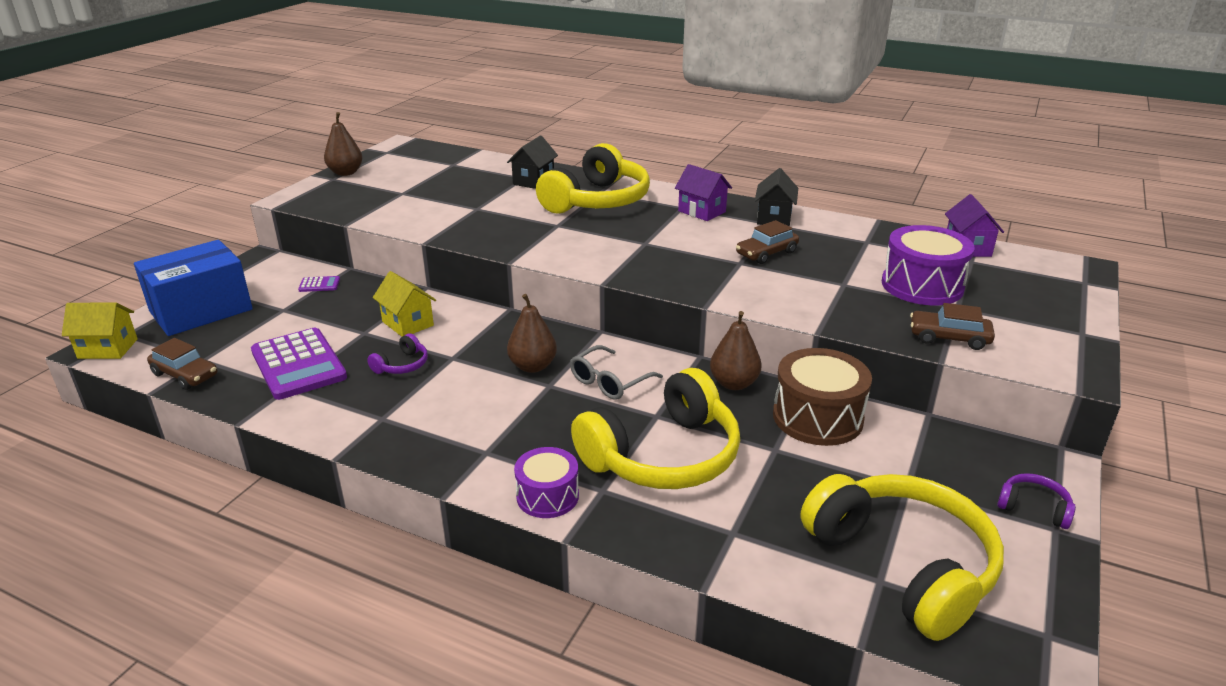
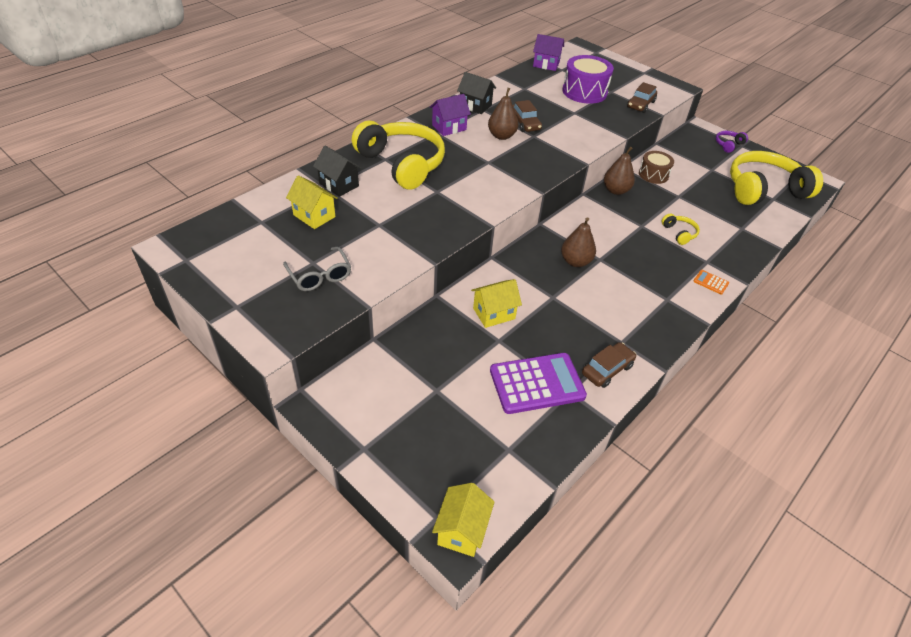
camera: 75 degrees left, 15 degrees up
blue box [134,240,253,336] -> none
brown car [147,338,217,390] -> brown car moved to [582,342,636,388]
purple calculator [298,276,340,292] -> none
brown pear [324,112,363,176] -> brown pear moved to [488,88,519,140]
purple headphones [367,333,428,374] -> none
purple drum [514,447,579,518] -> orange calculator [694,270,729,295]
grey glasses [570,345,663,400] -> grey glasses moved to [283,247,351,291]
yellow headphones [571,368,740,489] -> yellow headphones [662,214,700,245], size x0.41
brown drum [773,348,872,446] -> brown drum [639,151,674,184], size x0.62
none -> yellow house [286,175,338,229]

